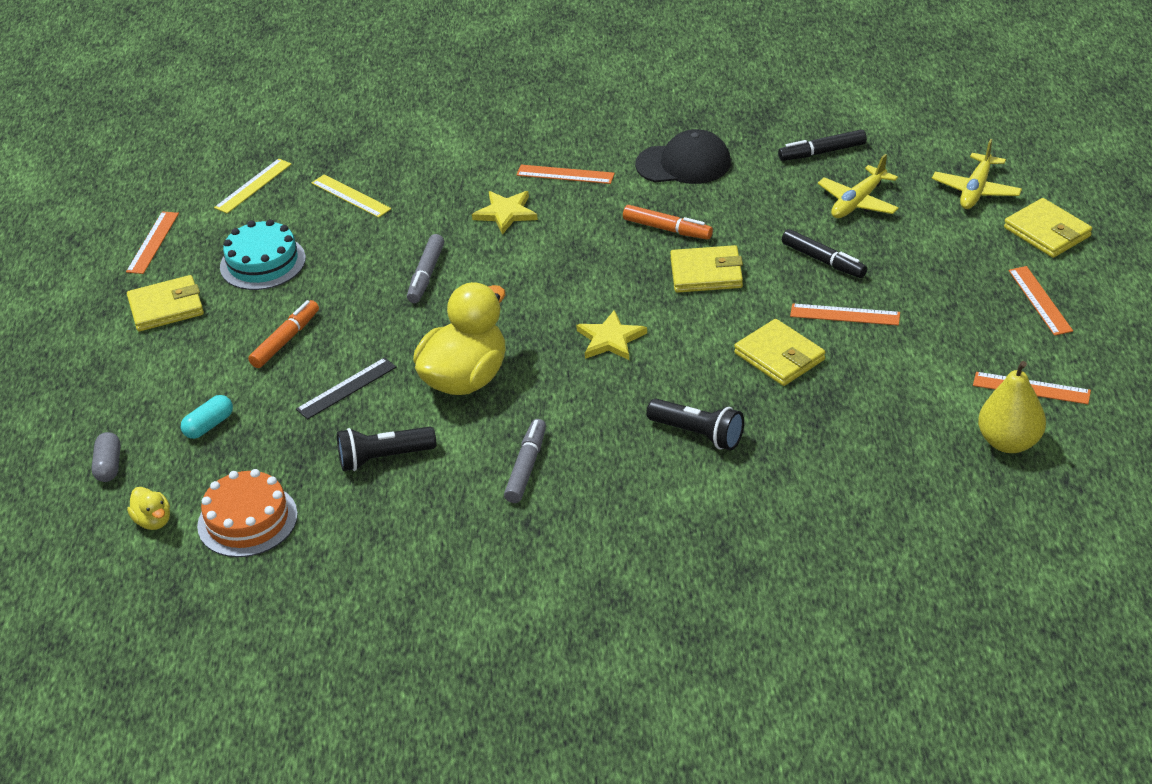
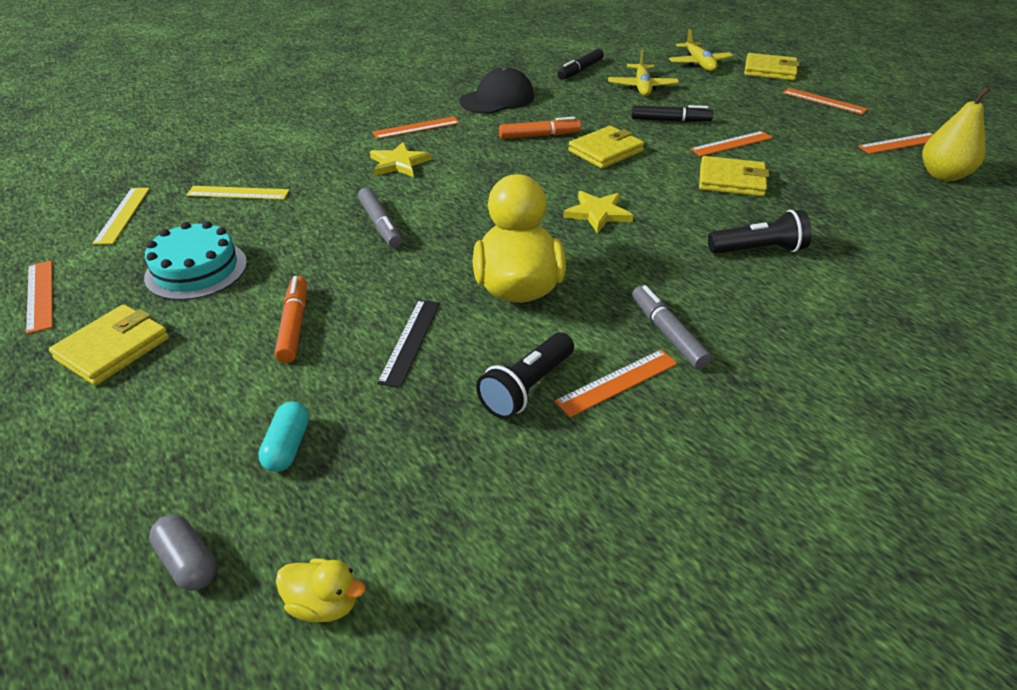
camera: 40 degrees left, 0 degrees up
orange cake [197,469,298,557] -> none
none -> orange ruler [555,349,678,417]

